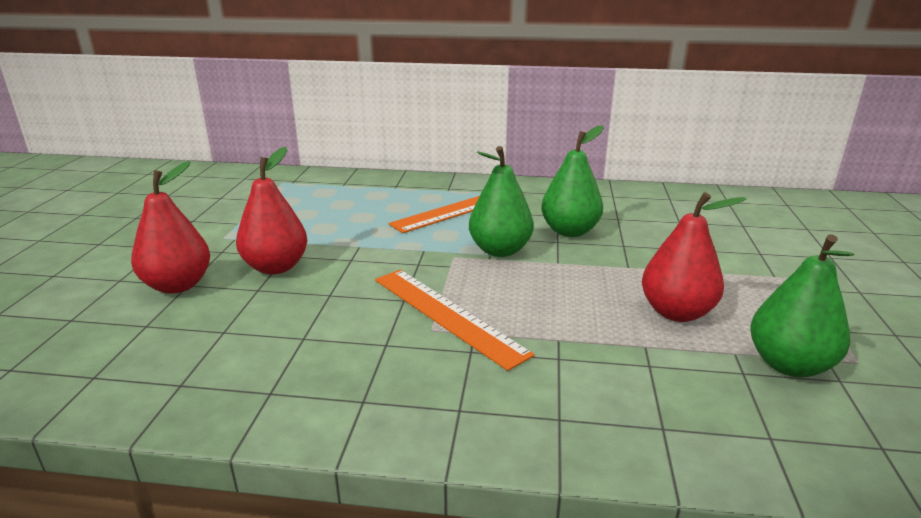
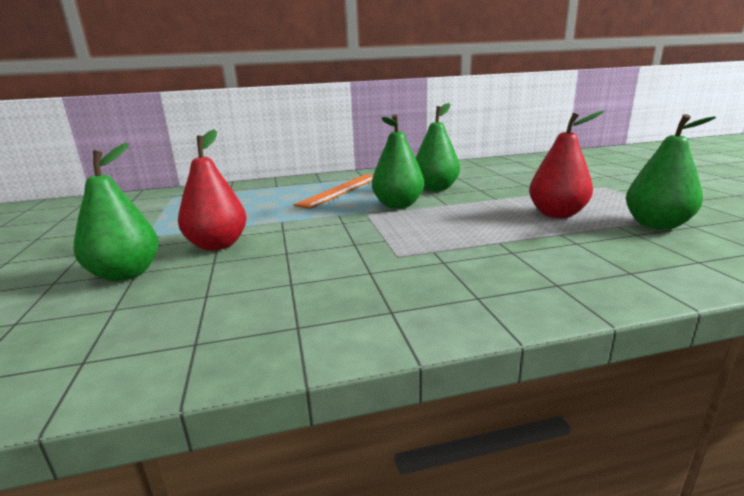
camera: 20 degrees left, 5 degrees down
red pear [131,161,210,294] -> green pear [74,143,159,282]
orange ruler [375,270,535,371] -> none

